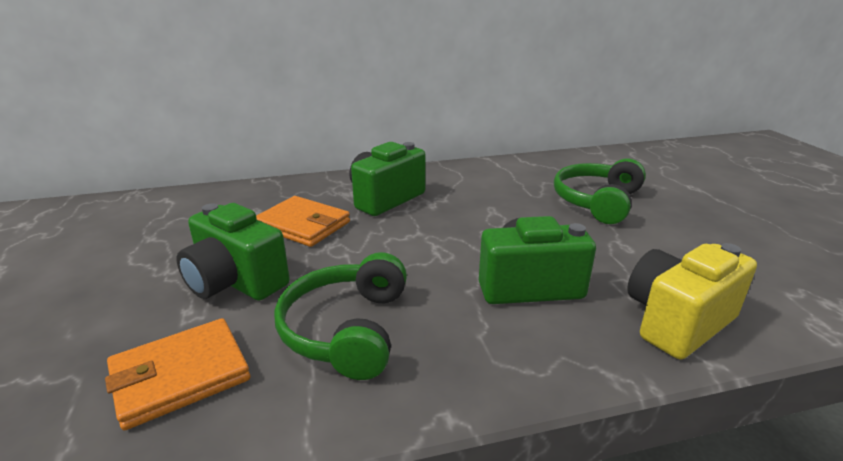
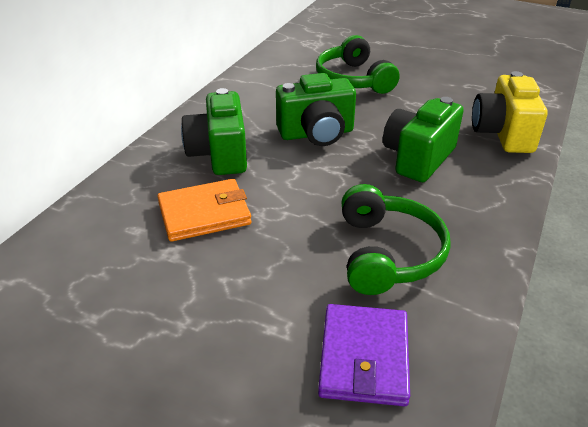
camera: 50 degrees left, 10 degrees up
orange wallet [105,318,250,431] -> purple wallet [318,304,410,406]
green camera [177,203,290,301] -> green camera moved to [276,73,356,146]
green headphones [274,252,407,380] -> green headphones turned 135 degrees counterclockwise [341,184,451,295]

